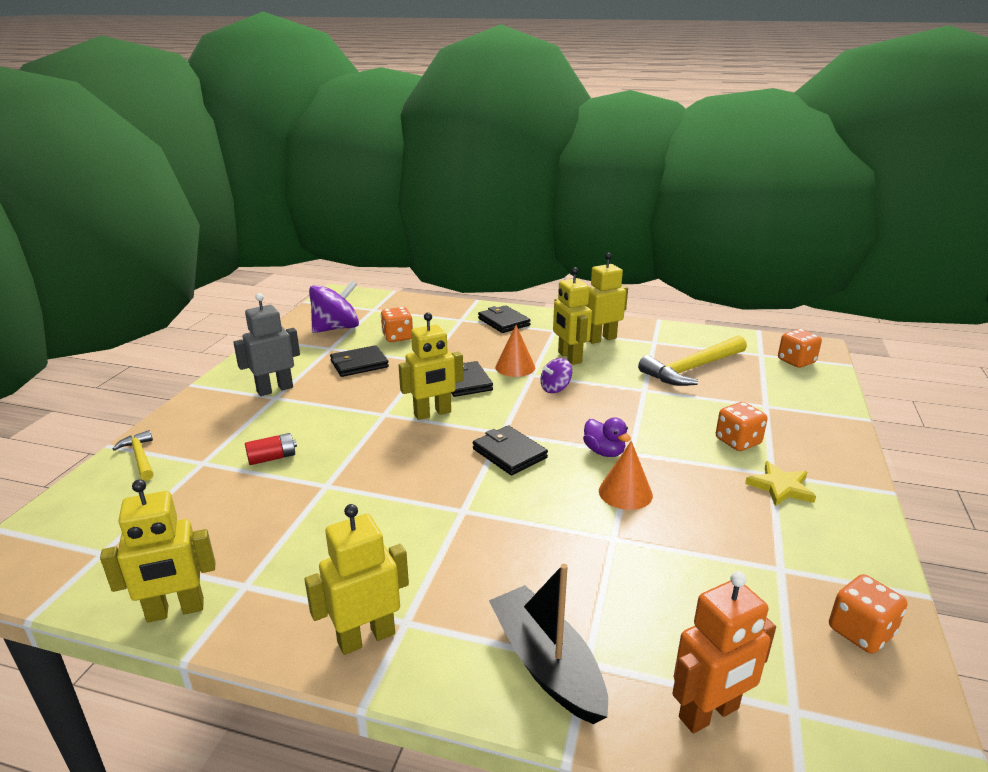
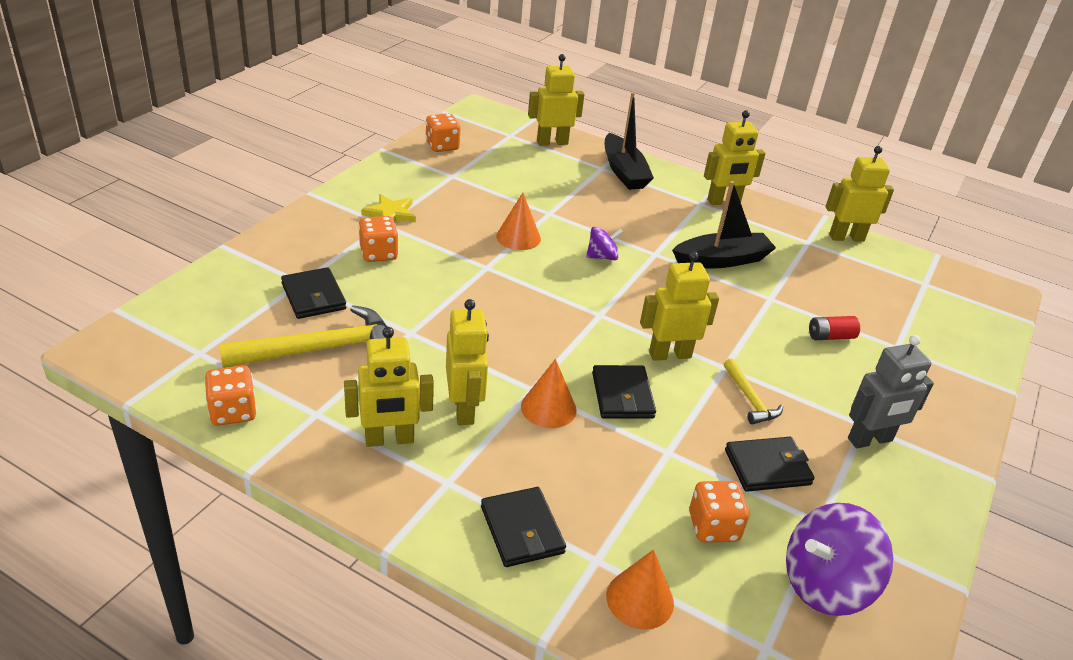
camera: 170 degrees left, 10 degrees up
yellow hammer [113,430,154,481] -> yellow hammer moved to [724,358,783,425]
black wallet [473,425,548,475] -> black wallet moved to [281,267,346,319]
purple spinning top [540,358,572,393] -> purple spinning top moved to [586,227,623,260]
purple duck [583,417,631,457] -> none
orange robot [672,571,776,733] -> yellow robot [528,54,585,146]
orange dice [778,329,822,368] -> orange dice moved to [204,366,257,426]
none -> orange cone [606,549,674,630]
none -> black boat [672,181,776,268]

